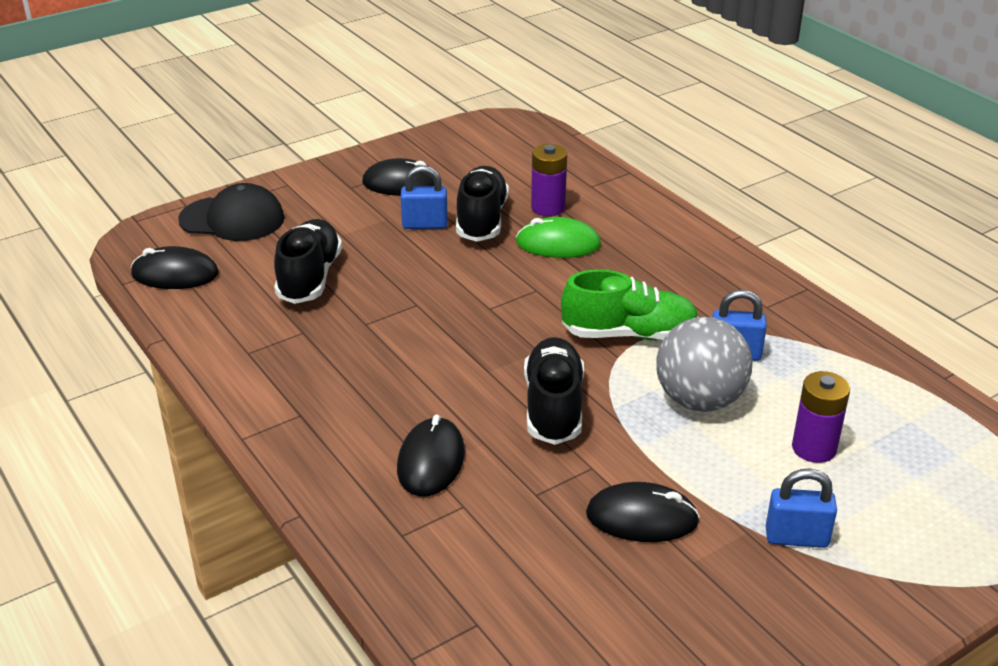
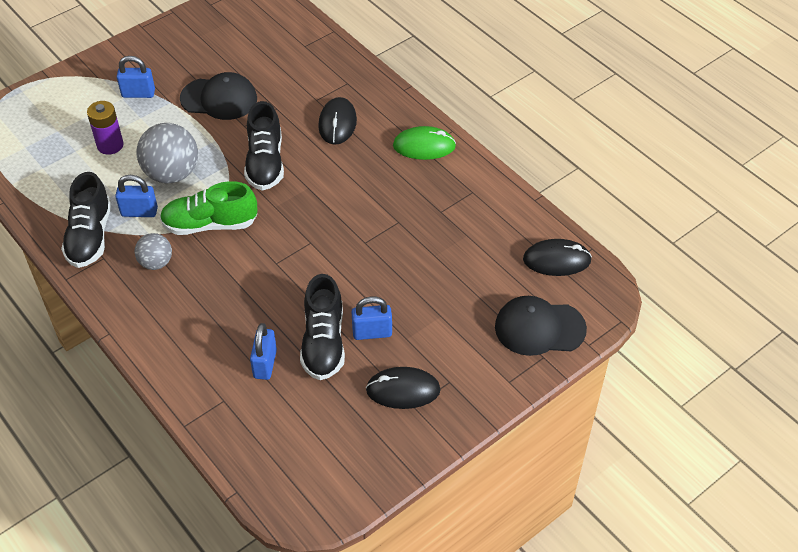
camera: 175 degrees right, 15 degrees up
black shoe [274,219,342,304] -> black shoe moved to [61,172,111,268]
green mouse [516,217,601,258] -> green mouse moved to [393,126,456,160]
purple battery [531,144,567,216] -> blue padlock [250,323,277,380]
black mouse [586,482,700,542] -> black cap [180,72,257,120]
none -> grey ball [135,233,172,270]

